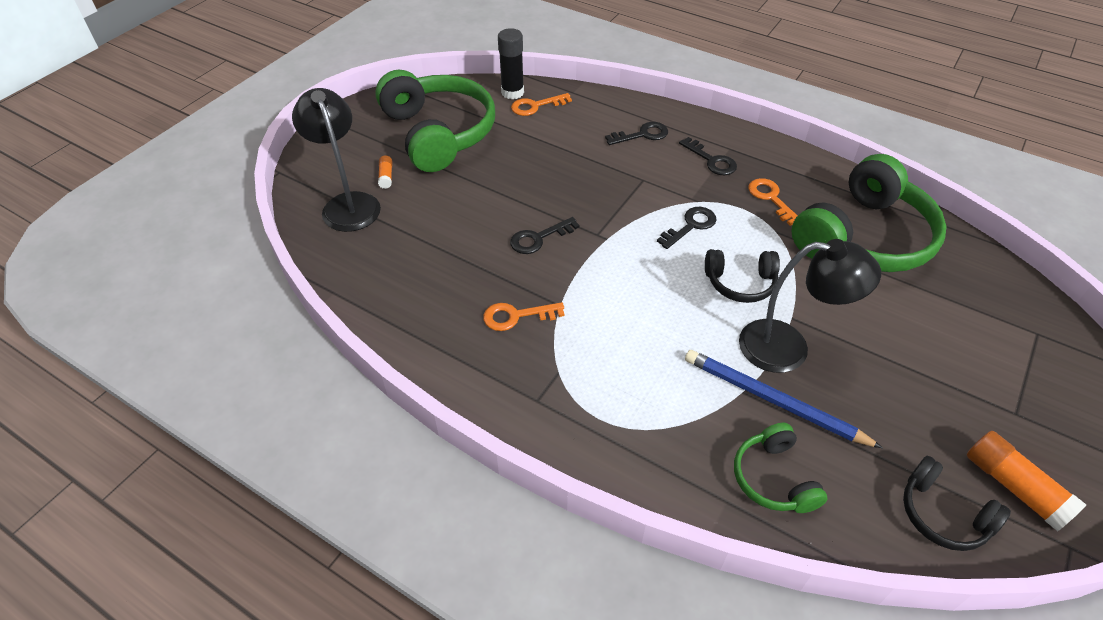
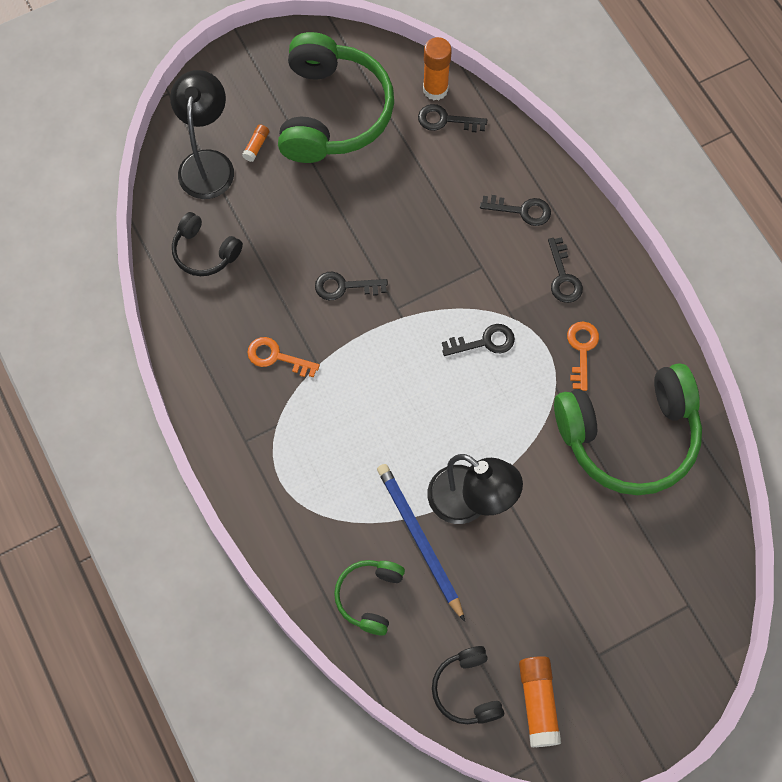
camera: 30 degrees right, 20 degrees up
black glue stick [498,28,524,99] -> orange glue stick [423,37,452,100]
orange key [511,93,572,116] -> black key [418,104,487,132]
black headphones [705,249,780,303] -> black headphones moved to [172,212,243,276]

